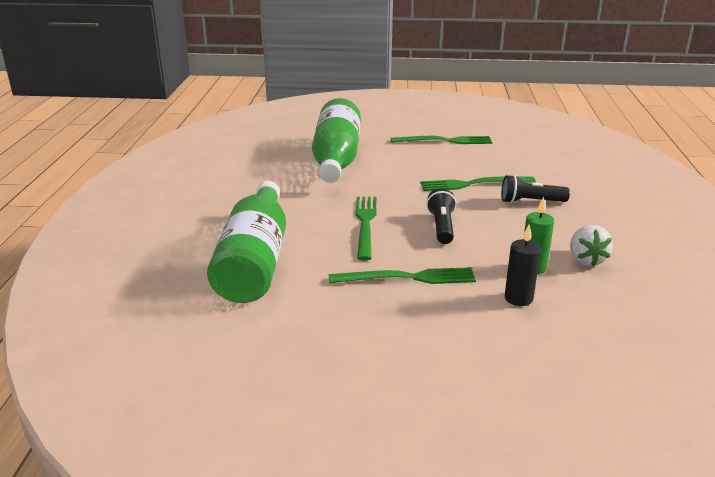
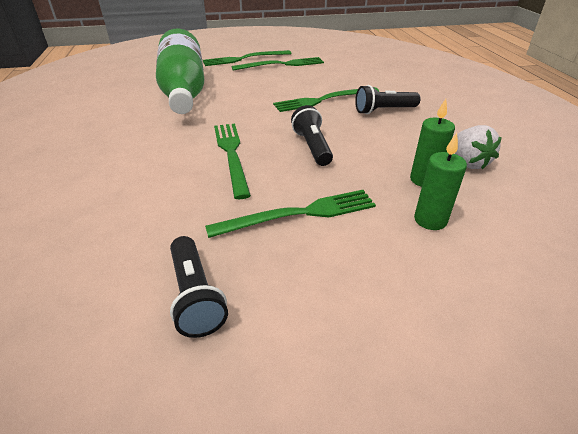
camera: 15 degrees left, 10 degrees up
green bottle [207,181,286,303] -> none
black candle [505,225,541,306] -> green candle [414,133,467,230]
none -> black flashlight [170,236,228,338]
none -> green fork [203,50,292,66]

